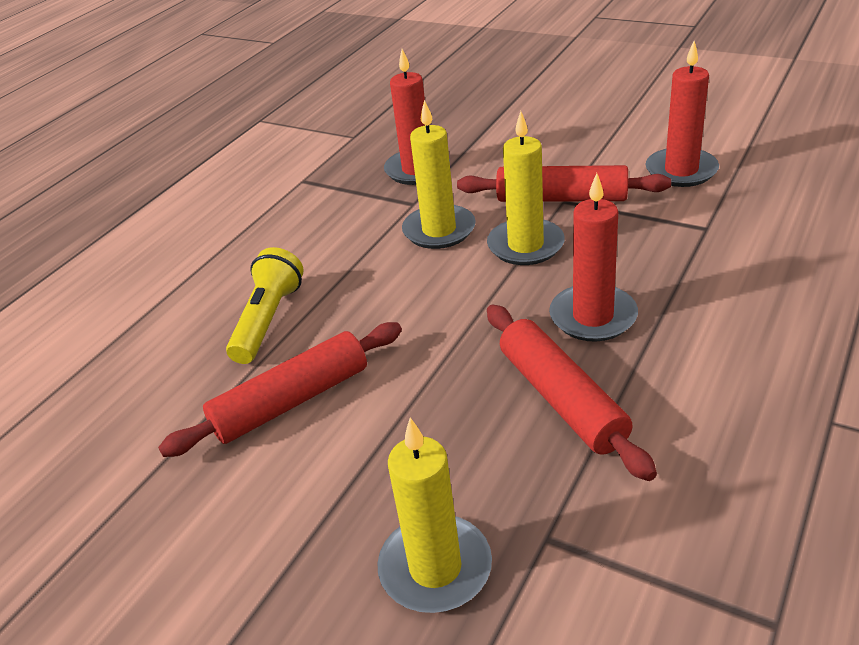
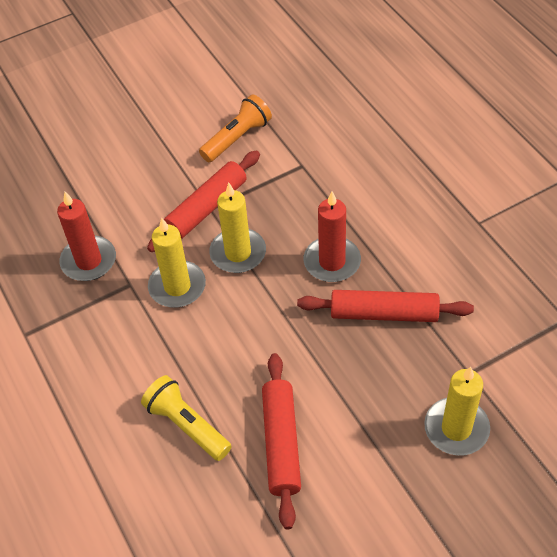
camera: 60 degrees left, 15 degrees up
red candle [646,41,719,187] -> orange flashlight [199,94,272,162]

